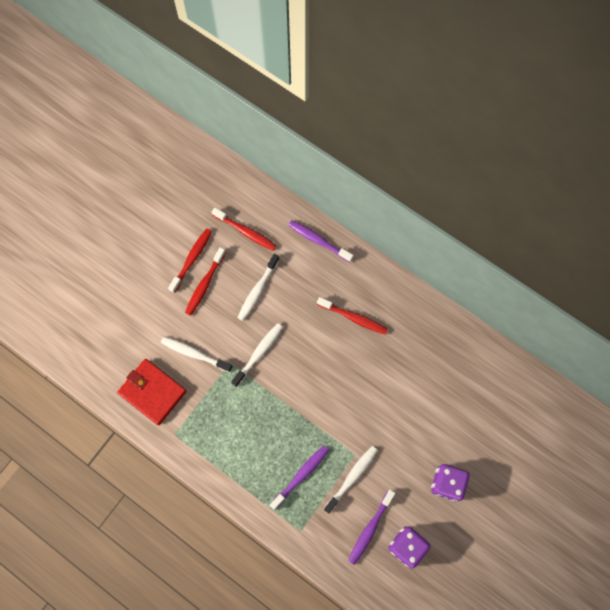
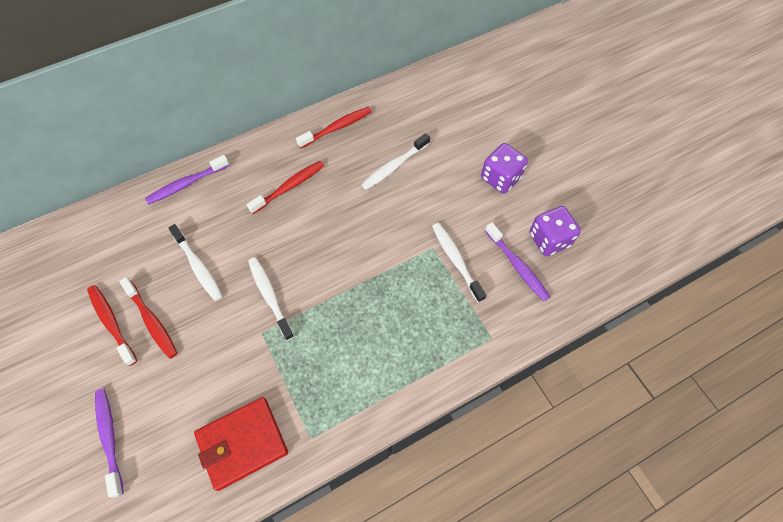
camera: 65 degrees left, 10 degrees down
white toothbrush [161,337,232,372] -> white toothbrush moved to [361,133,430,190]
red toothbrush [212,207,277,251] -> red toothbrush moved to [296,107,372,148]
purple toothbrush [270,446,329,510] -> purple toothbrush moved to [95,389,124,498]

